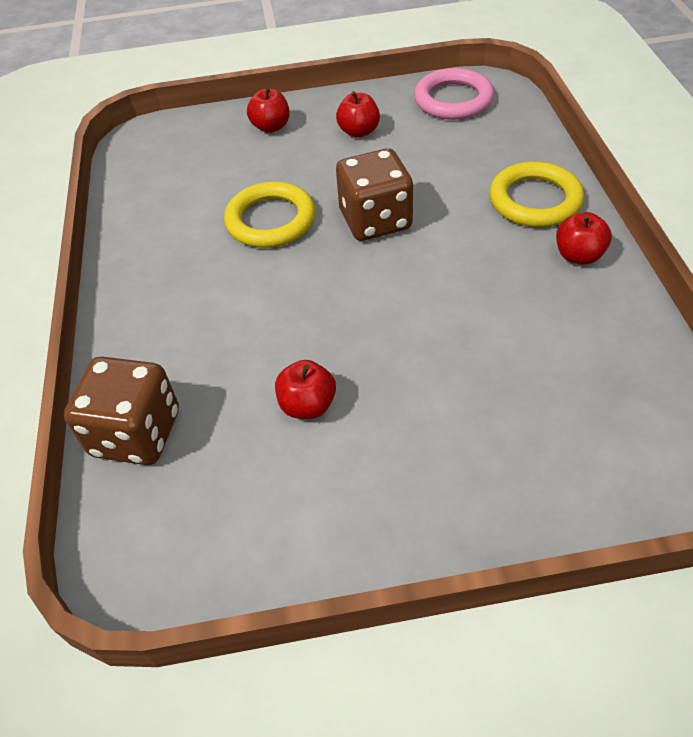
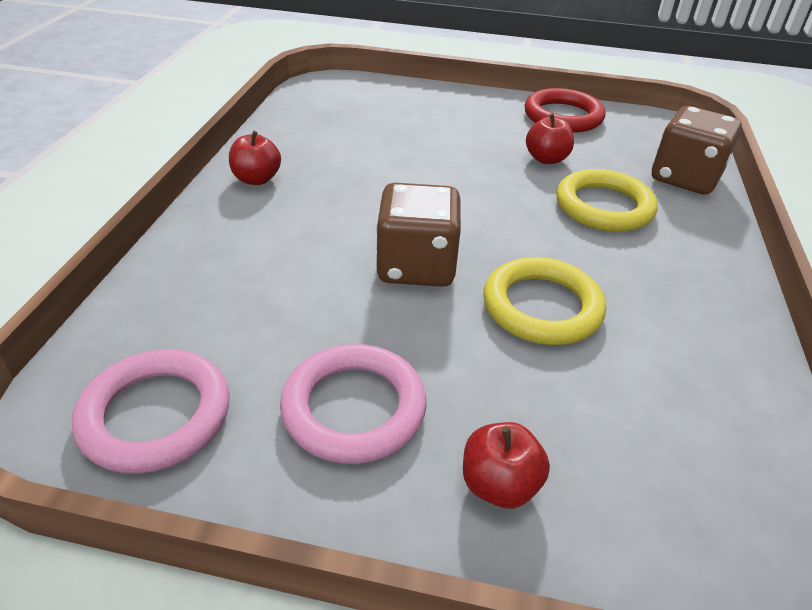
camera: 165 degrees left, 10 degrees down
red apple [336,91,380,138] -> pink ring [280,344,427,464]
yellow ring [489,161,584,227] -> yellow ring moved to [556,169,657,232]
none -> red ring [525,88,605,133]

